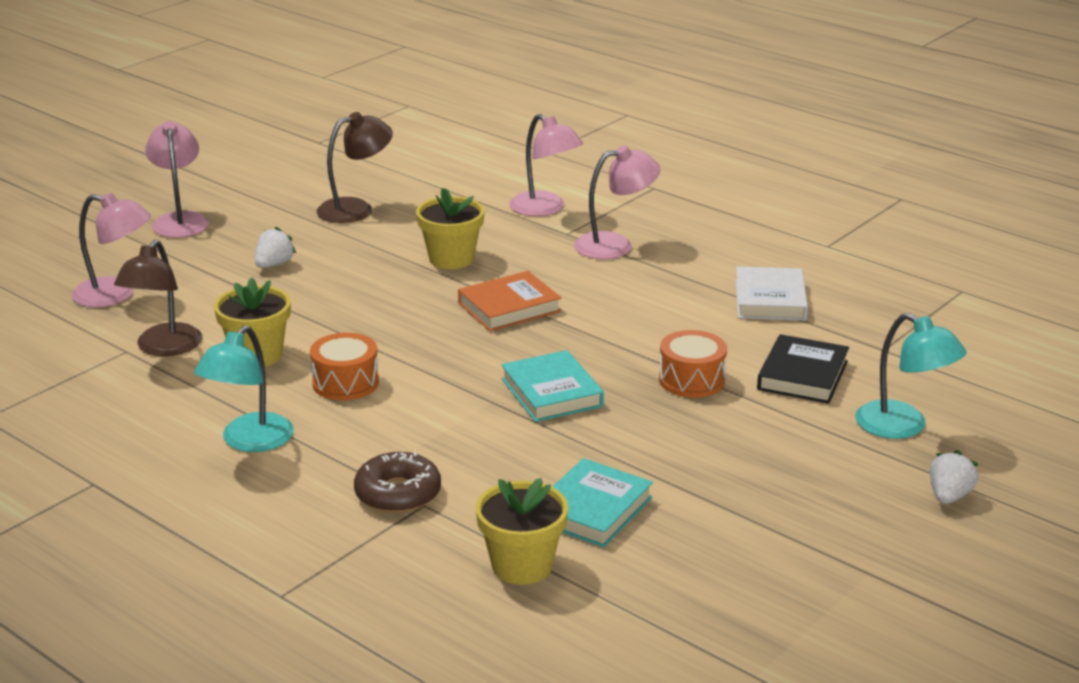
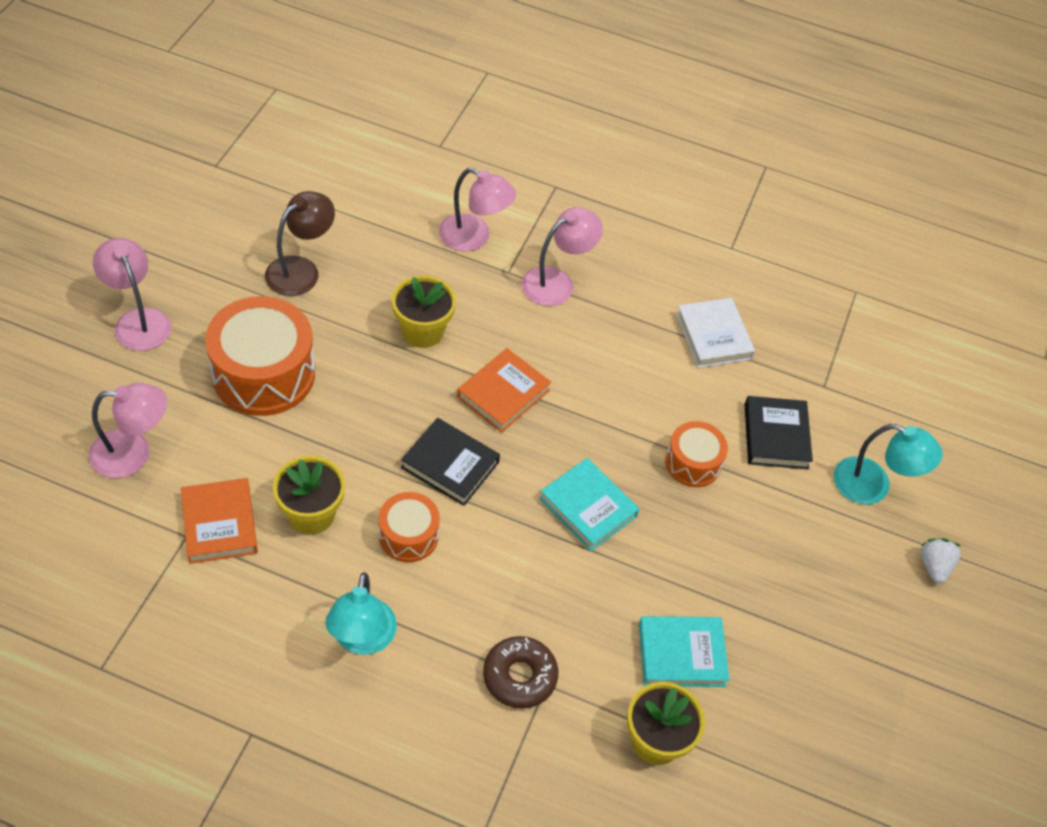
camera: 25 degrees left, 25 degrees up
brown lamp [114,240,202,356] -> orange book [181,478,258,564]
white strawberry [255,227,296,268] -> orange drum [205,296,315,416]
turquoise book [553,458,653,548] -> turquoise book turned 75 degrees clockwise [639,616,730,687]
none -> black book [401,418,500,506]

